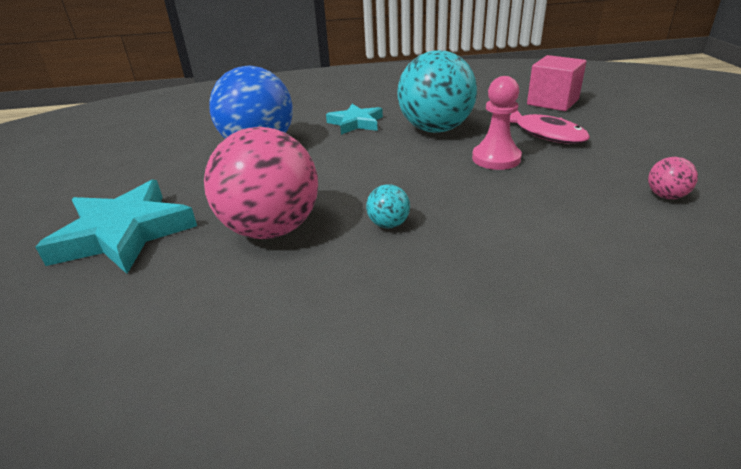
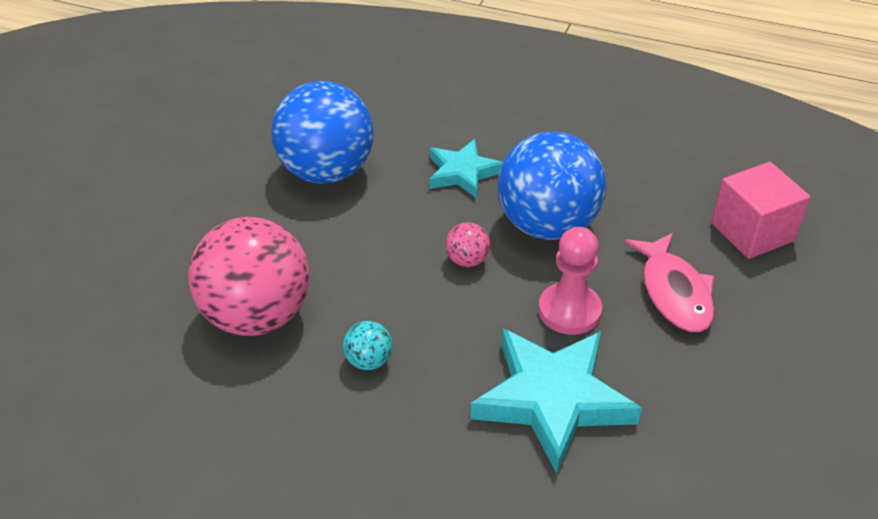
camera: 25 degrees right, 10 degrees up
turquoise star [35,179,197,274] -> turquoise star moved to [470,328,642,473]
turquoise ball [397,50,477,133] -> blue ball [497,132,606,240]
pink ball [648,157,698,199] -> pink ball moved to [445,222,490,267]

